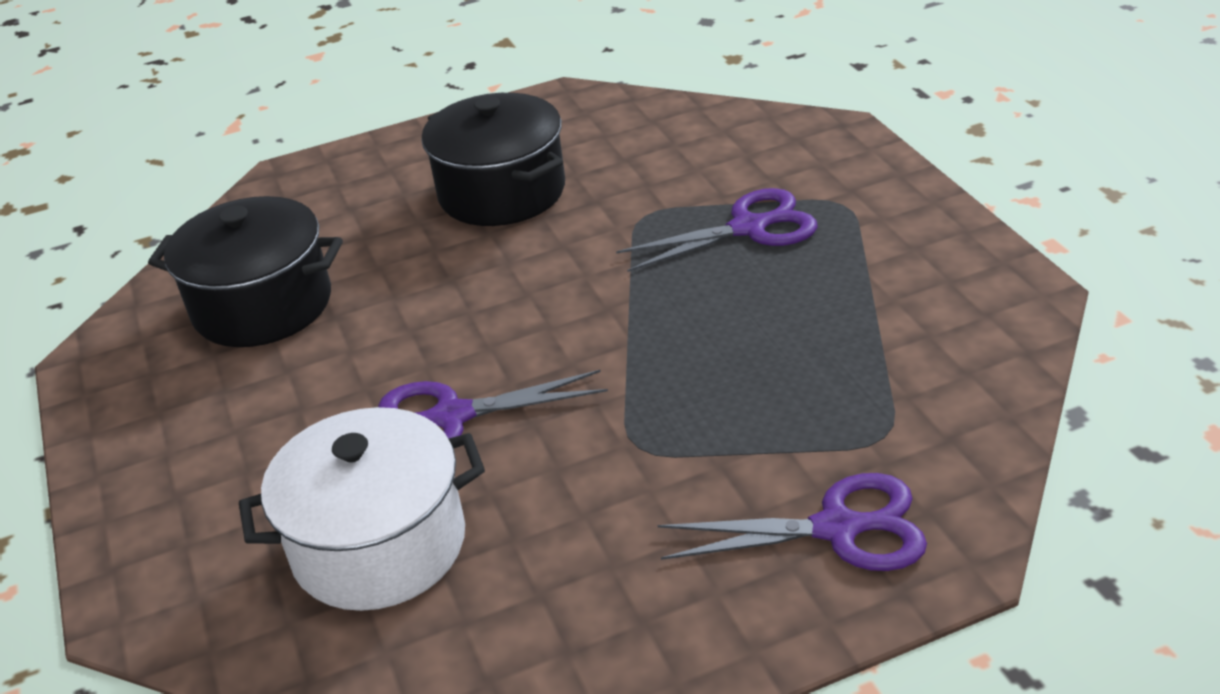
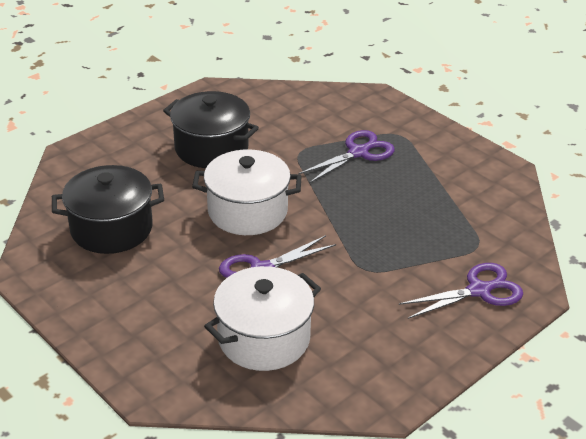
camera: 25 degrees left, 0 degrees up
none -> white pot [192,149,302,235]

